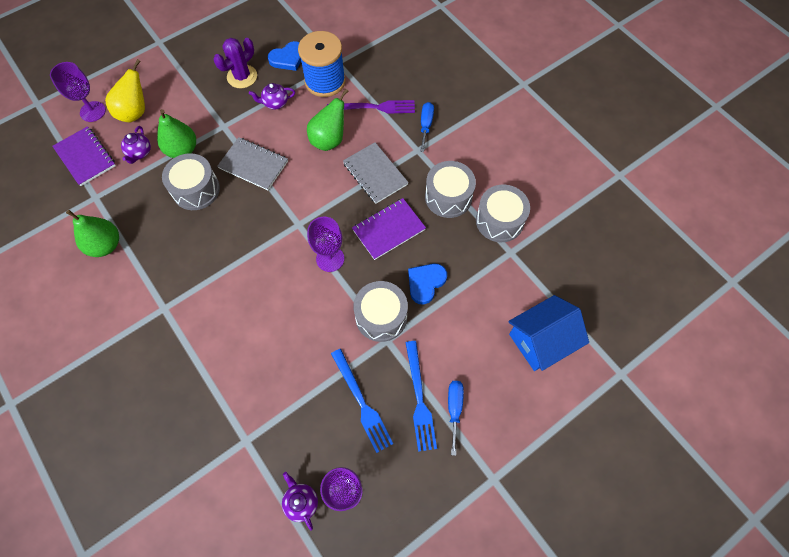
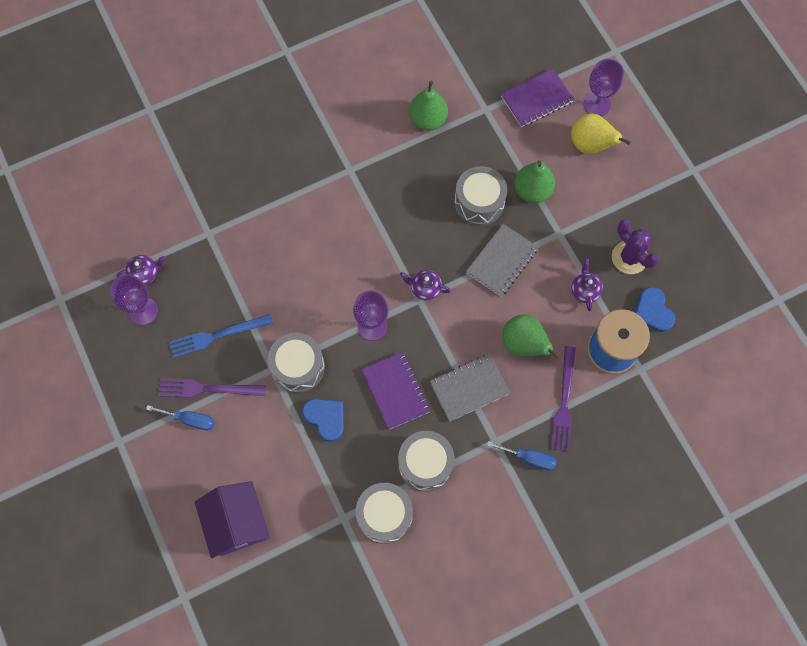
camera: 100 degrees right, 5 degrees up
purple teapot [121,126,151,164] -> purple teapot moved to [400,270,451,301]
blue fork [405,341,437,452] -> purple fork [158,379,266,398]
blue house [508,295,589,371] -> purple house [195,481,270,559]

